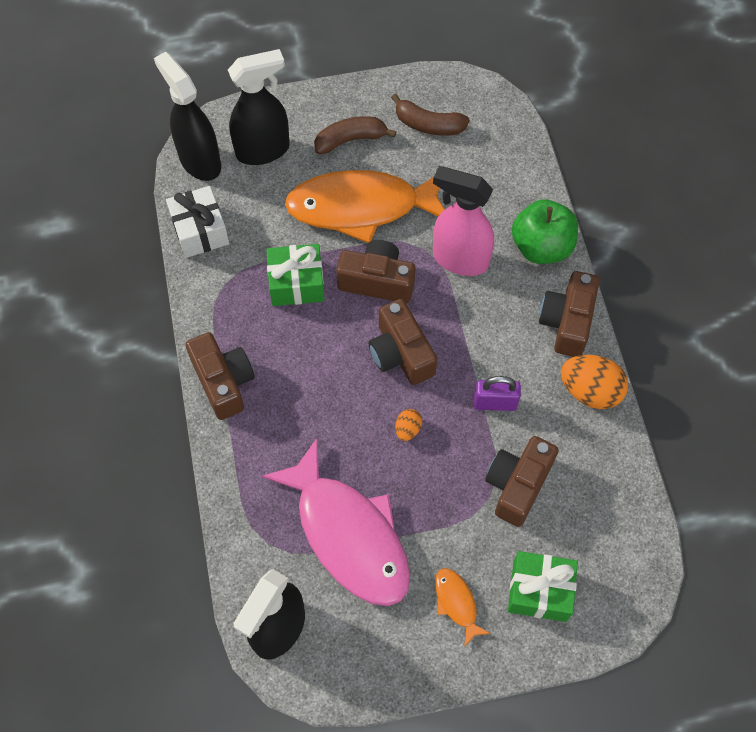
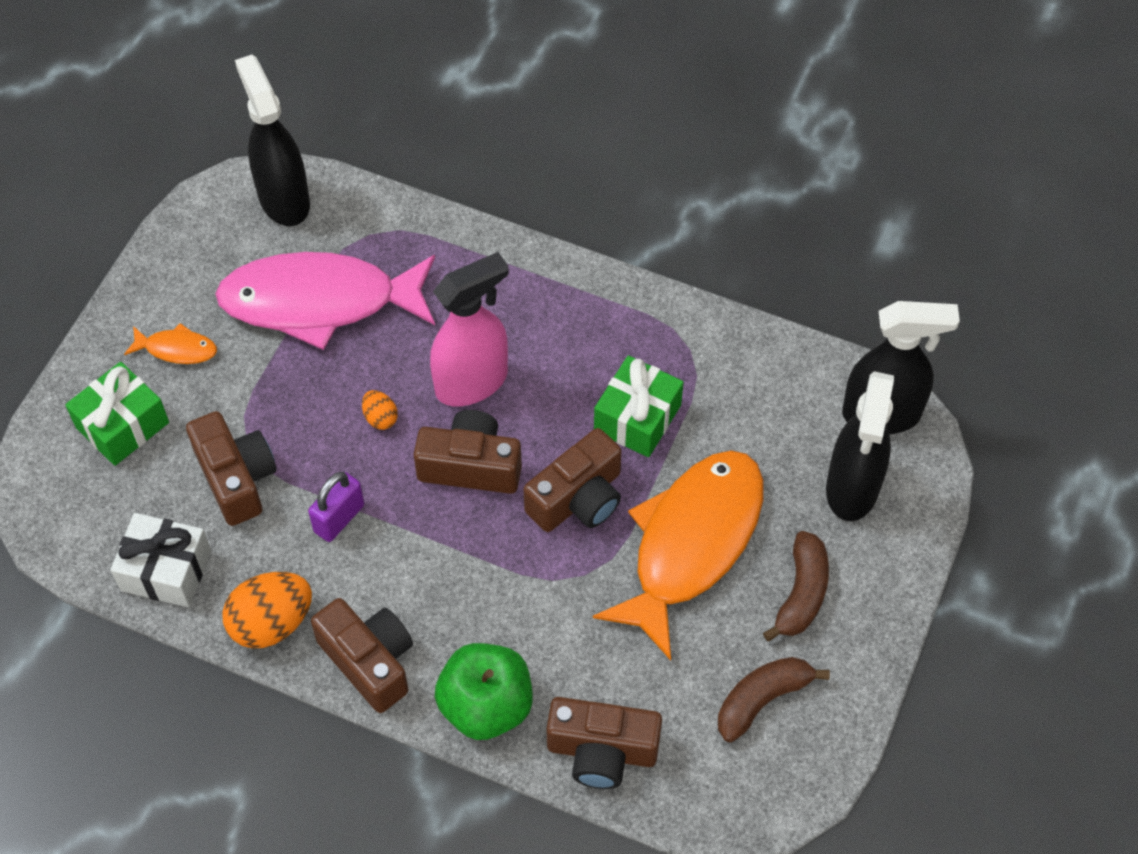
camera: 125 degrees right, 5 degrees down
white gift [166,186,229,258] -> white gift moved to [110,513,211,607]
brown camera [186,332,255,420] -> brown camera moved to [546,697,662,789]
pink spray bottle [433,166,494,276] -> pink spray bottle moved to [430,252,509,406]

